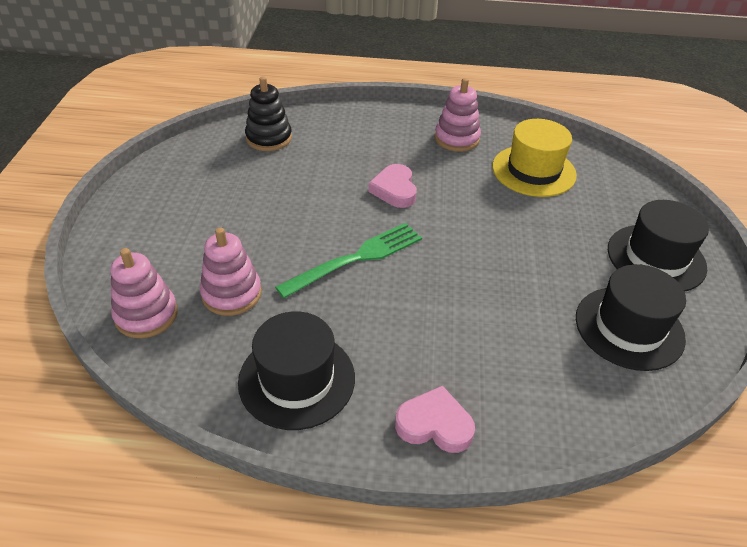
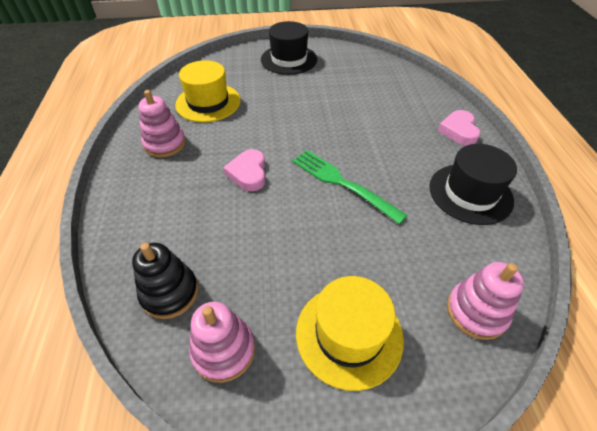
camera: 100 degrees left, 5 degrees up
pink stacking toy [200,227,262,316] -> pink stacking toy moved to [189,302,255,383]
pink heart [369,164,417,208] -> pink heart turned 105 degrees clockwise [223,149,266,191]
black hat [576,264,686,371] -> none
none -> yellow hat [296,276,404,391]

